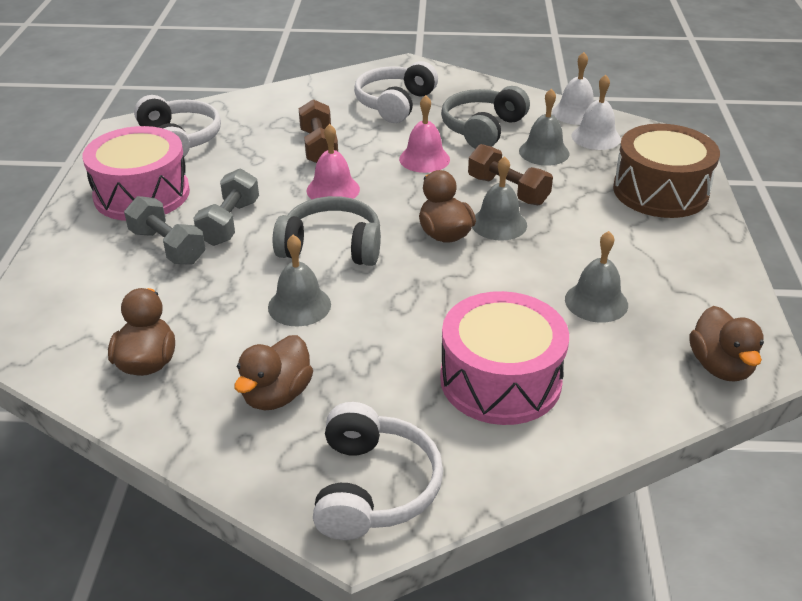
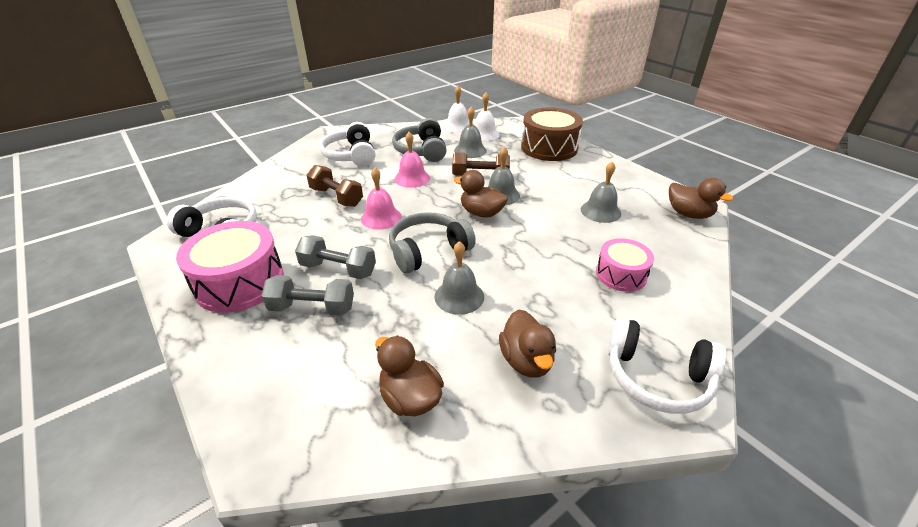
camera: 40 degrees left, 0 degrees up
grey dumbbell [193,169,259,246] -> grey dumbbell turned 45 degrees counterclockwise [295,235,376,279]
white headphones [313,402,443,540] -> white headphones turned 150 degrees clockwise [608,317,726,414]
pink drum [440,291,569,425] -> pink drum [596,238,654,292], size x0.60

